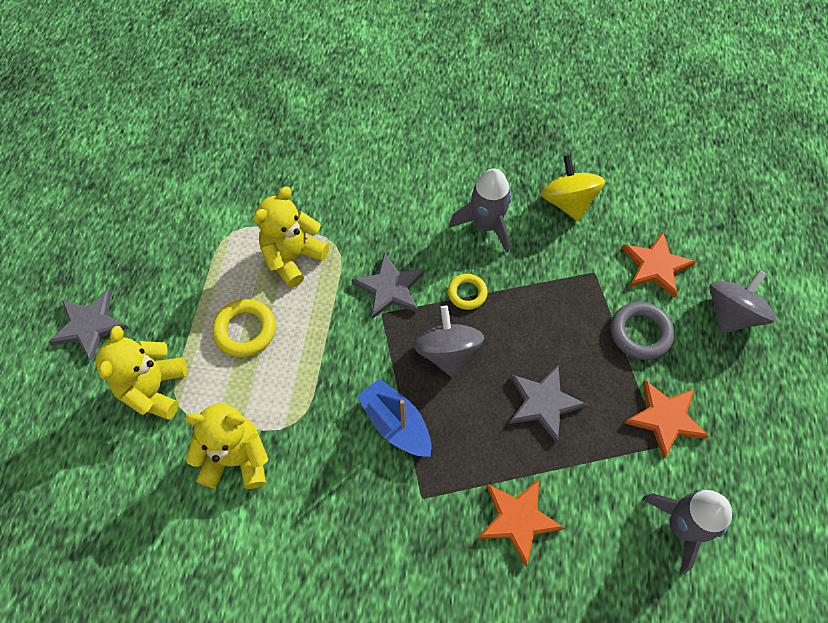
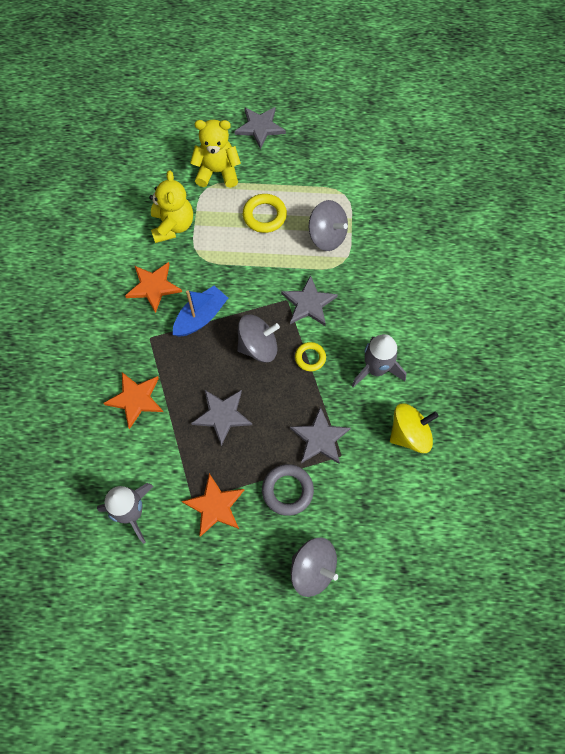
camera: 85 degrees right, 5 degrees up
yellow teddy bear [253,187,329,288] -> grey spinning top [309,200,348,251]
orange star [622,232,696,298] -> orange star moved to [125,262,182,313]
none -> grey star [290,407,351,464]

